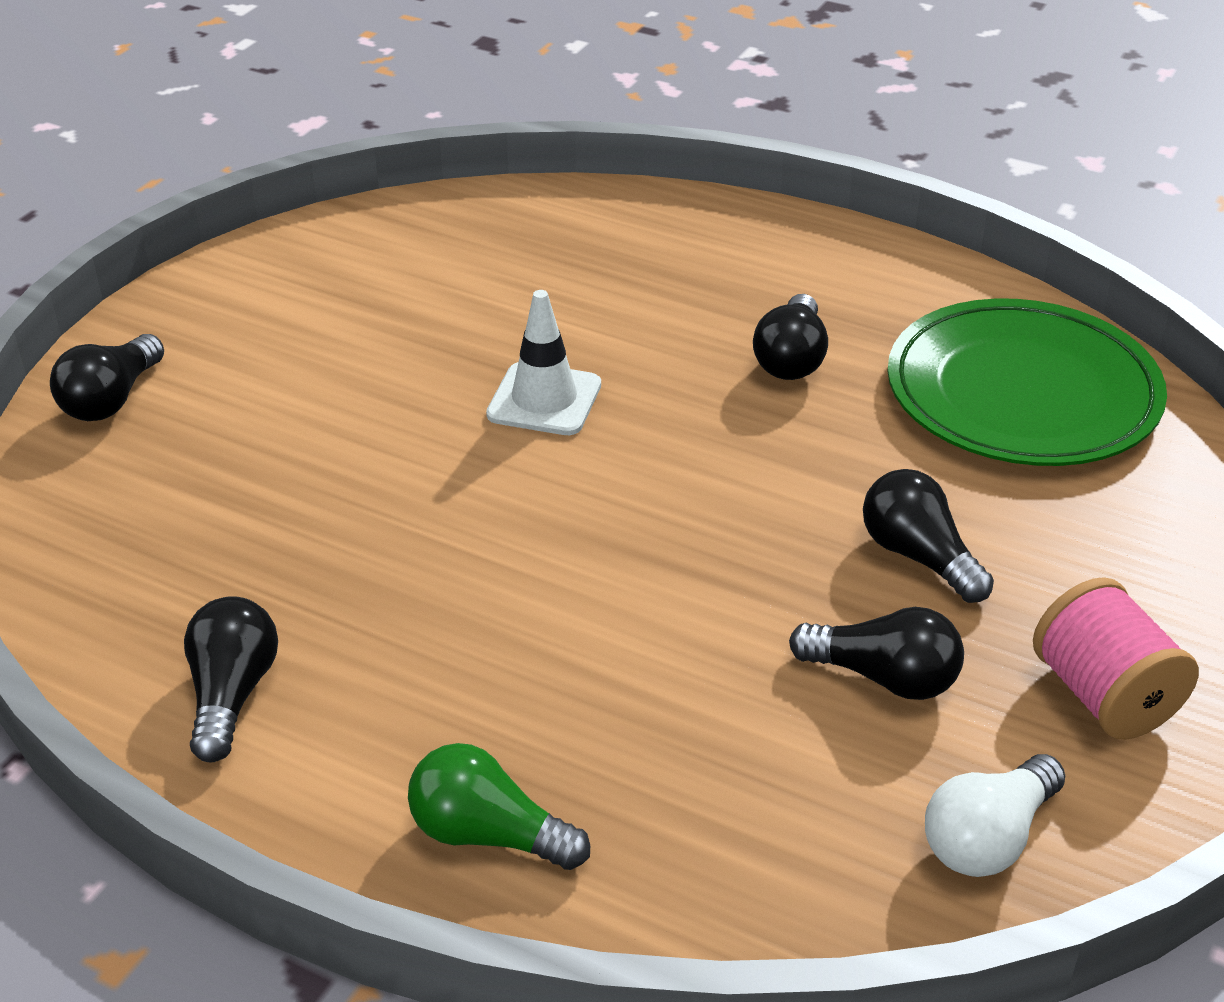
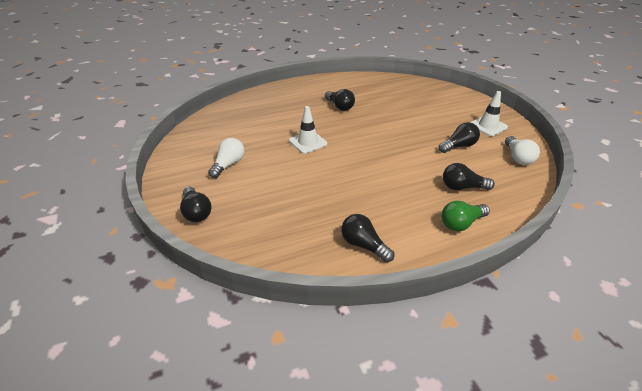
camera: 50 degrees left, 0 degrees up
black light bulb [863,469,994,603] -> black light bulb moved to [443,163,495,190]
green plate [887,298,1167,466] -> none
pink spool [1033,577,1199,740] -> white traffic cone [470,91,508,136]
none -> white light bulb [208,138,244,178]

